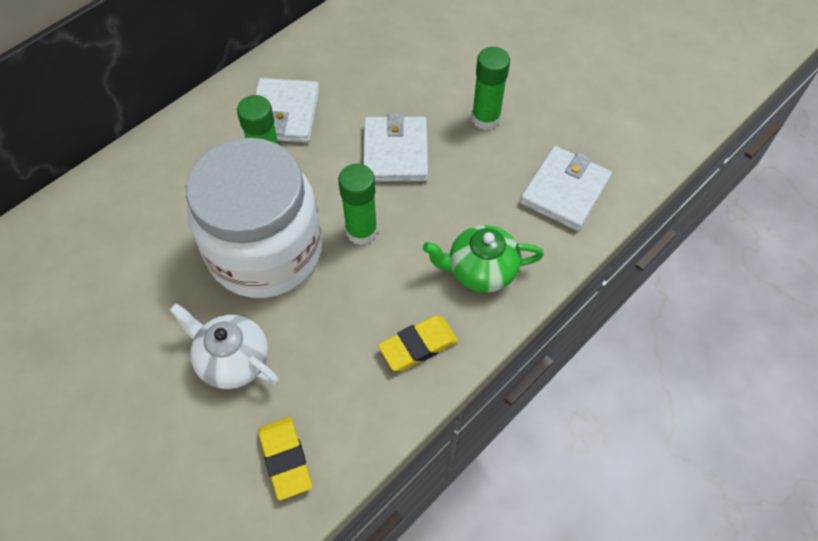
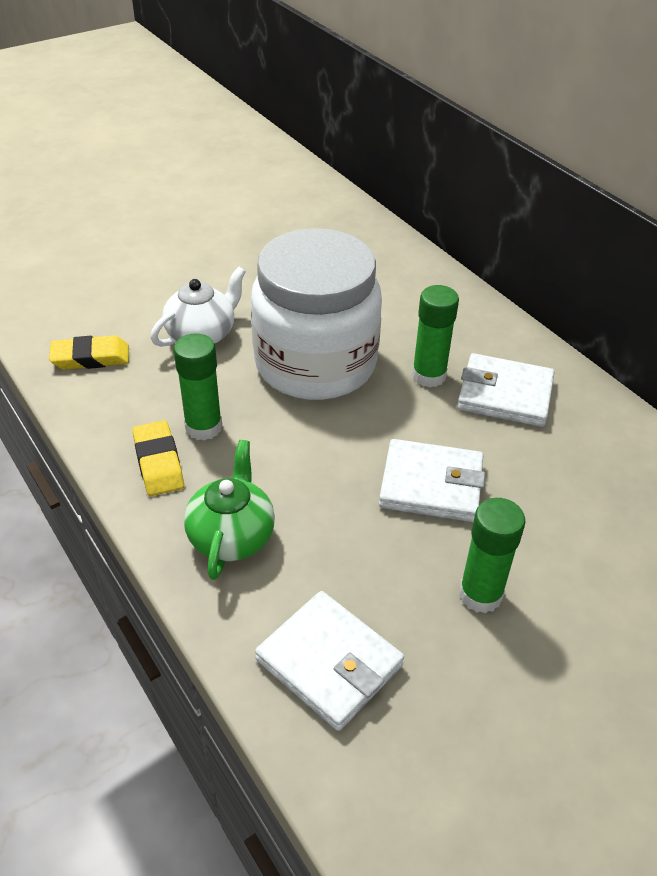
camera: 100 degrees right, 15 degrees down
green glue stick [338,164,378,245] -> green glue stick moved to [174,333,222,441]

